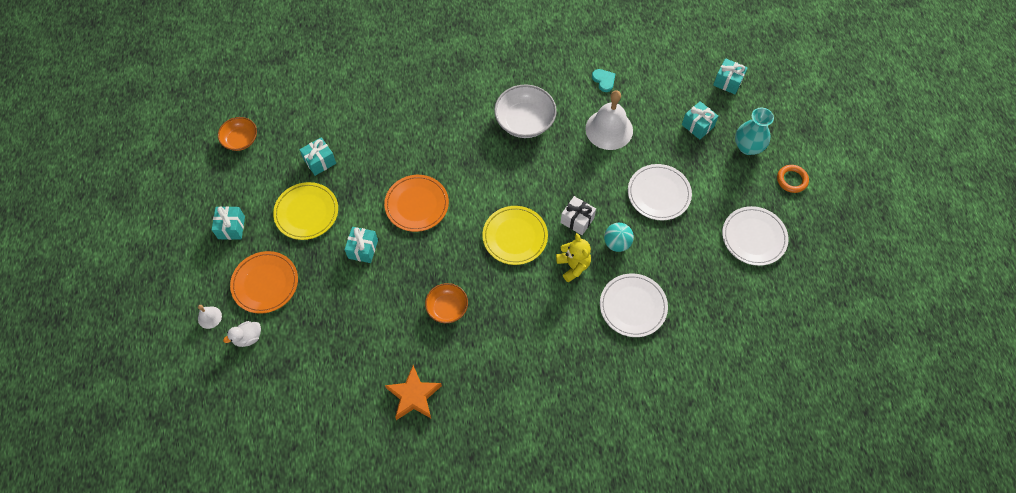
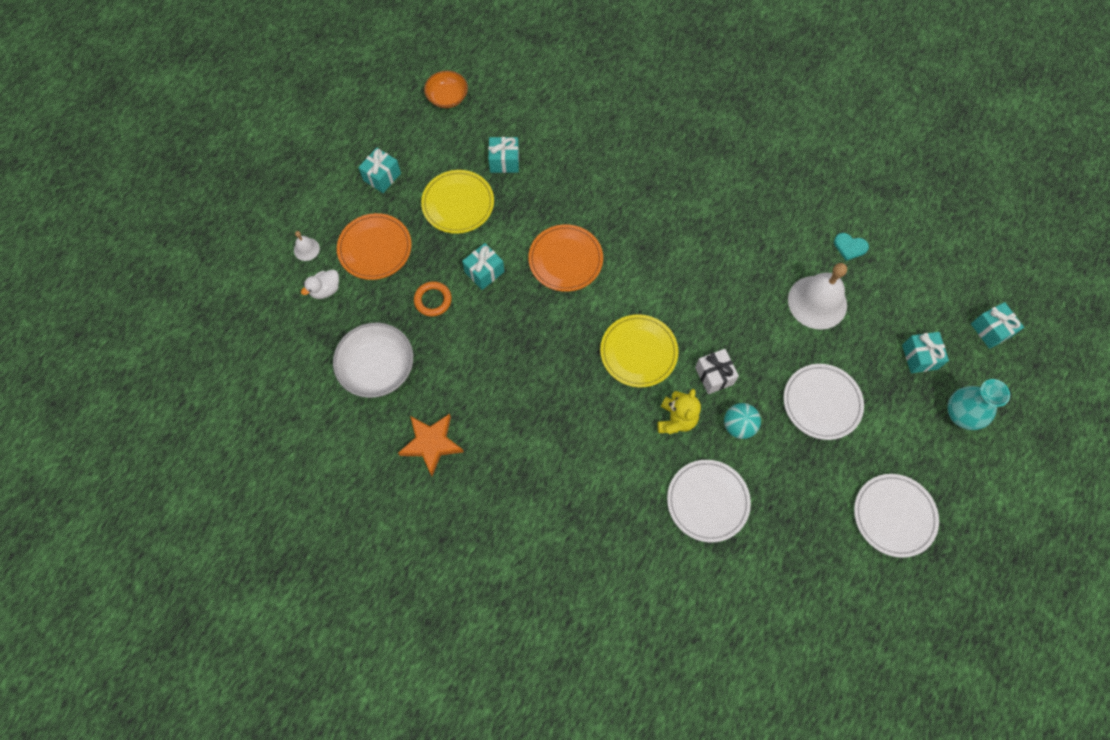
camera: 35 degrees right, 5 degrees up
white duck [223,321,261,347] -> white duck turned 45 degrees counterclockwise [301,270,339,299]
orange bowl [425,283,468,323] -> none
white bowl [494,85,557,138] -> white bowl moved to [333,323,413,398]
turquoise heart [592,69,616,92] -> turquoise heart turned 105 degrees clockwise [834,233,869,261]
orange ring [777,165,809,193] -> orange ring moved to [414,281,452,317]

